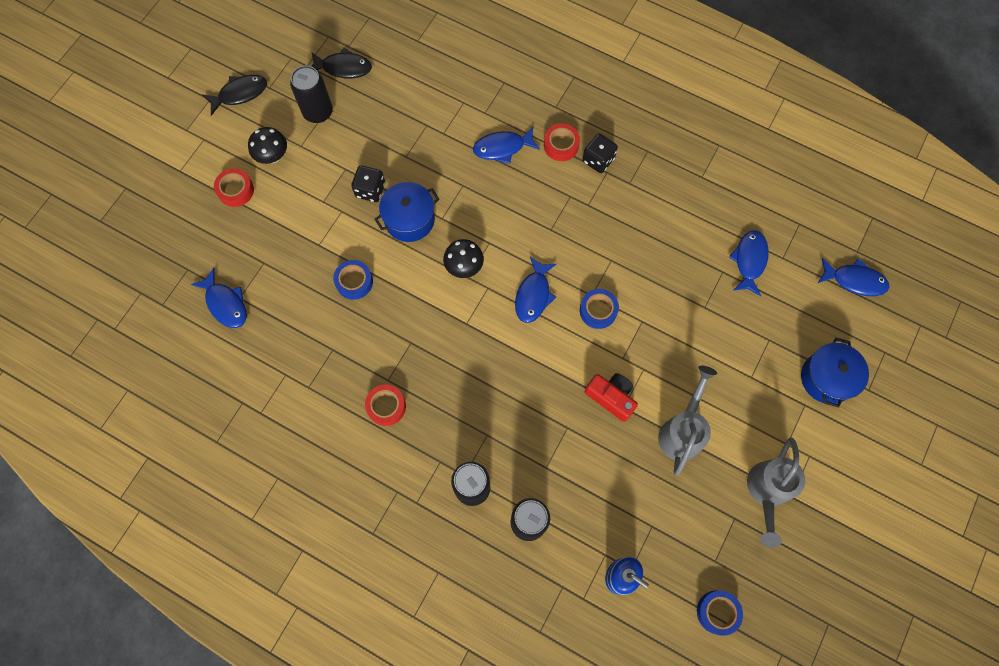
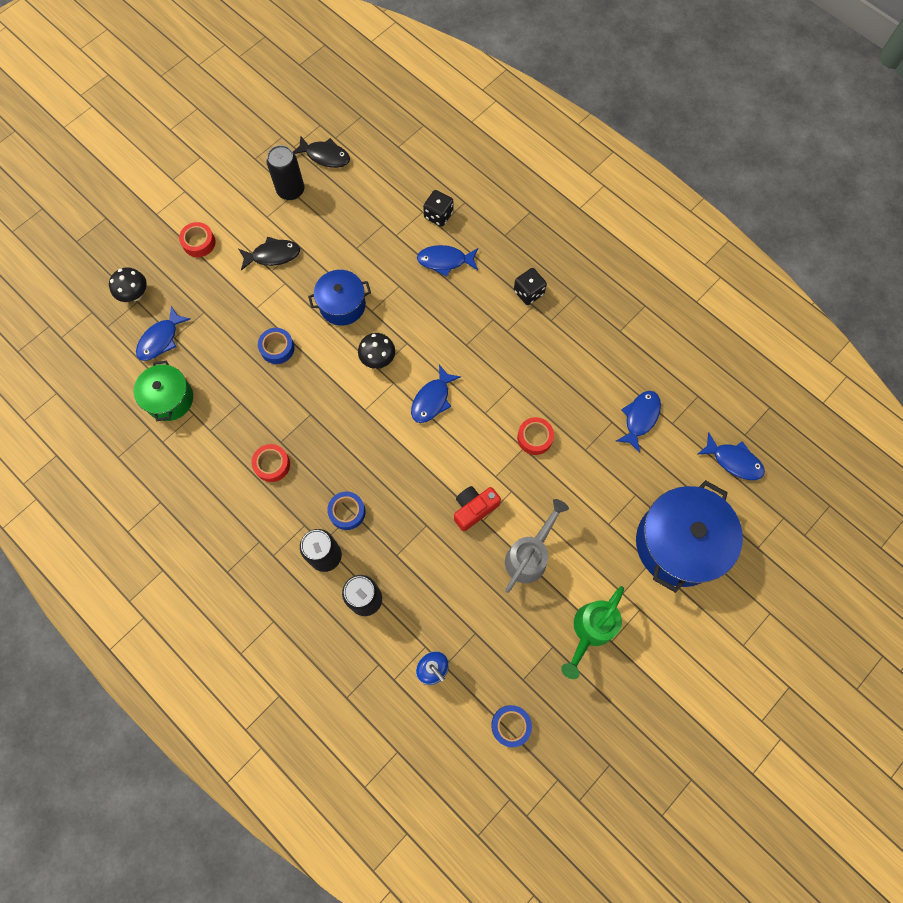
camera: 15 degrees right, 0 degrees up
blue fish [191,268,247,328] -> blue fish turned 60 degrees clockwise [136,306,191,361]
black fish [202,75,267,116] -> black fish moved to [239,237,300,271]
black mushroom [248,127,287,164] -> black mushroom moved to [109,267,147,302]
black dice [351,165,385,202] -> black dice moved to [423,190,454,227]
red tape [544,123,580,161] -> red tape moved to [517,417,554,455]
blue tape [580,289,619,329] -> blue tape moved to [327,492,366,530]
red camera [585,373,638,422] -> red camera turned 90 degrees counterclockwise [454,486,501,531]
grey watering can [747,437,805,548] -> green watering can [561,586,624,679]
blue pot [801,338,869,408] -> blue pot [636,480,743,593], size x1.71
none -> green pot [134,361,193,421]

